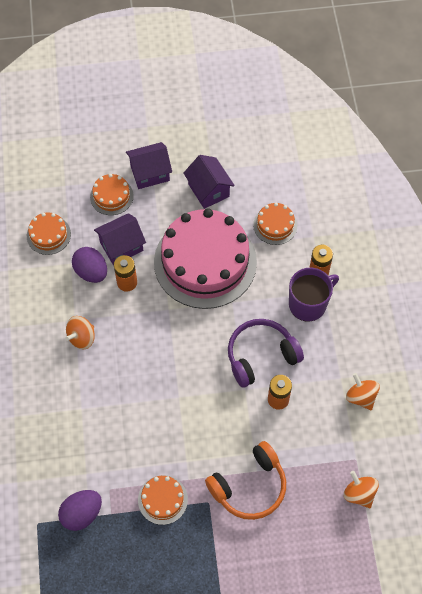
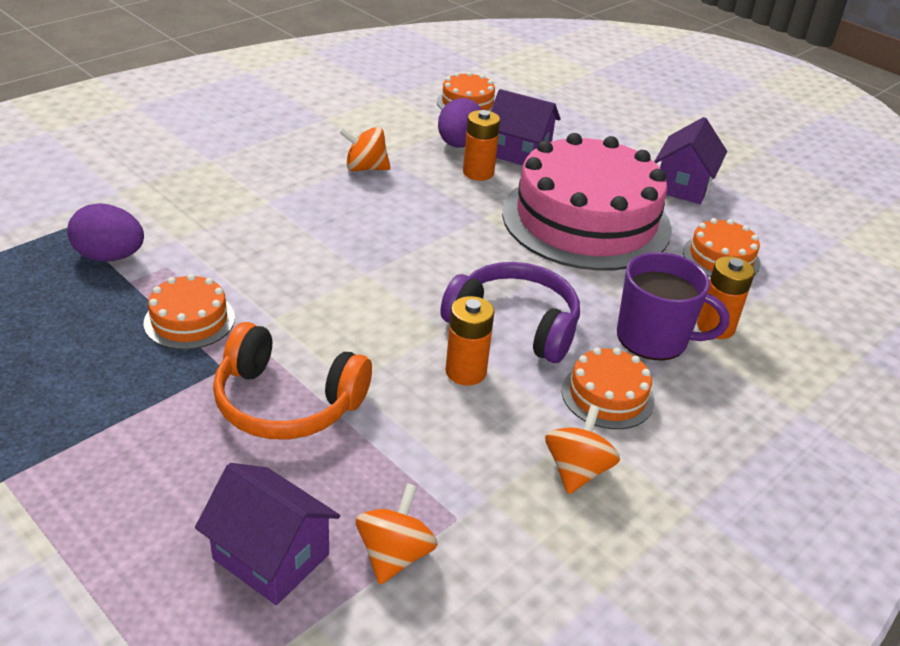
camera: 50 degrees right, 25 degrees down
orange cake [90,174,134,215] -> orange cake moved to [562,348,655,429]
purple house [126,142,172,189] -> purple house moved to [195,463,340,605]

